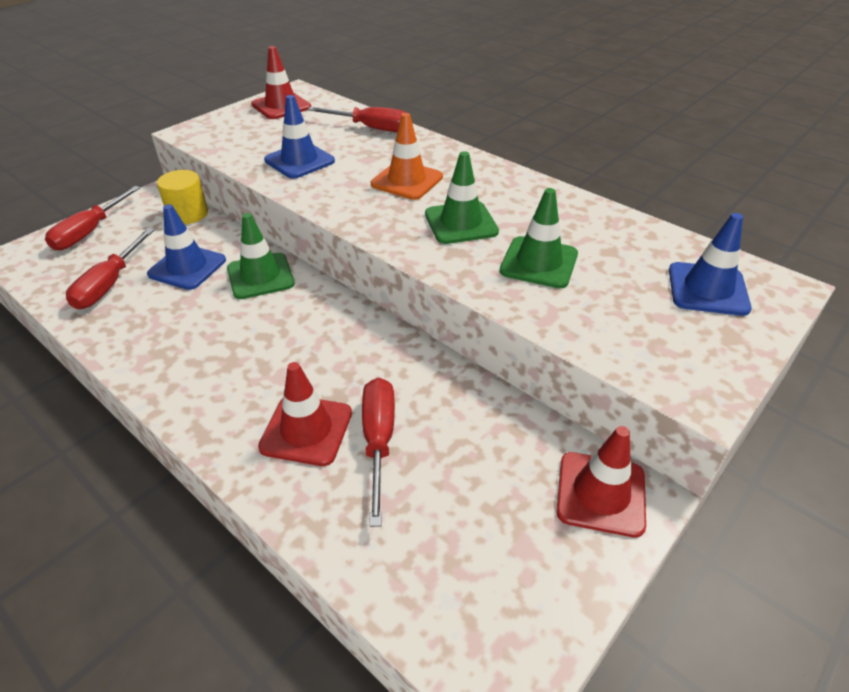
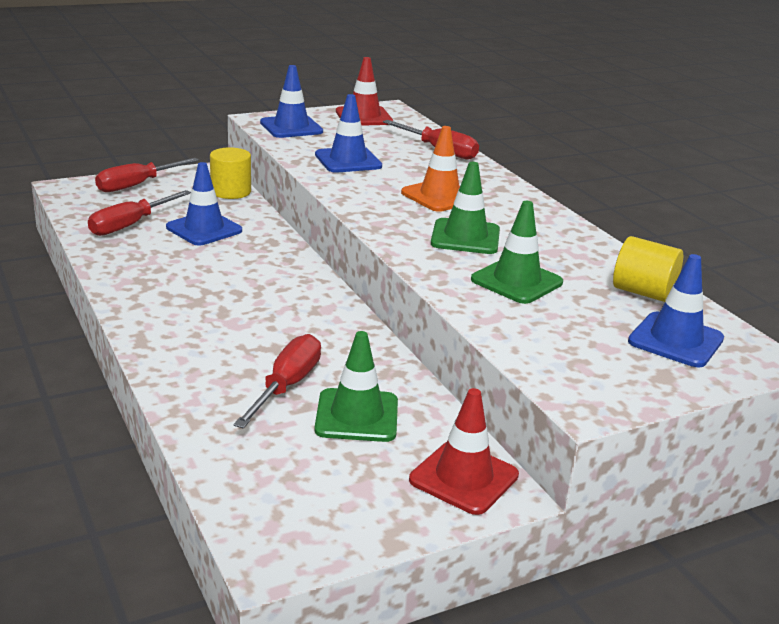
camera: 20 degrees right, 15 degrees down
green traffic cone [227,213,295,299] -> green traffic cone moved to [315,331,398,442]
red traffic cone [258,362,352,466] -> none
none -> blue traffic cone [260,65,323,138]
none -> yellow cylinder [613,236,683,302]

